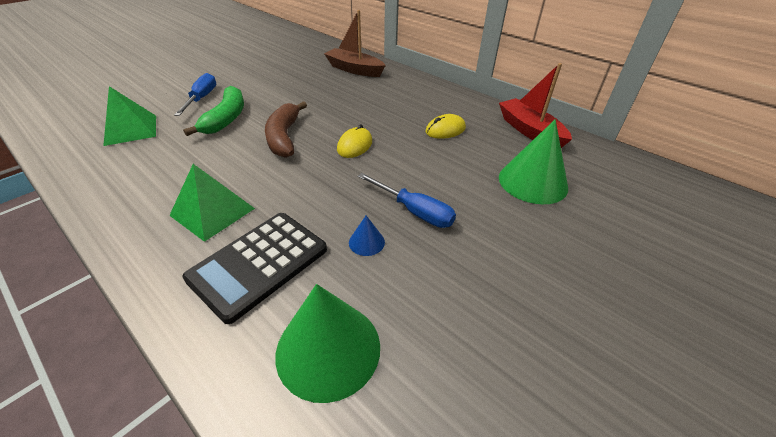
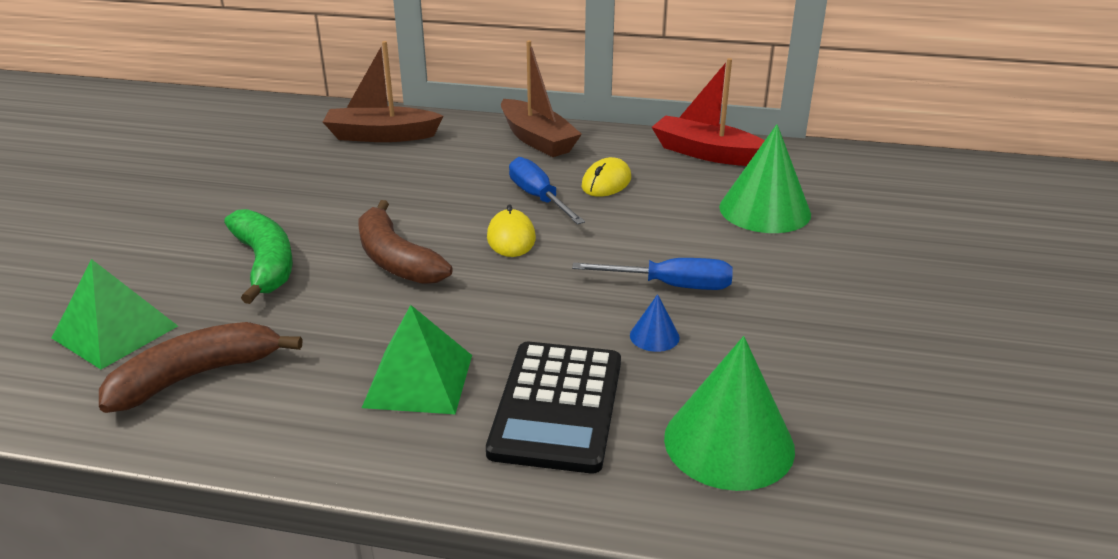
camera: 30 degrees left, 10 degrees down
blue screwdriver [174,73,216,116] -> blue screwdriver moved to [509,157,585,224]
none -> brown banana [99,322,302,413]
none -> brown boat [501,40,582,157]

